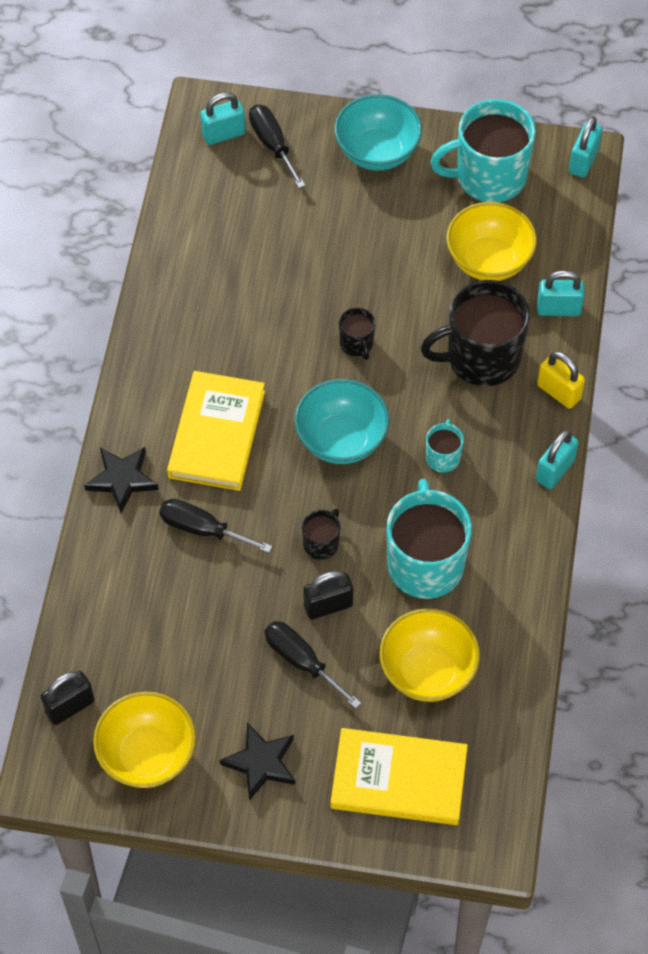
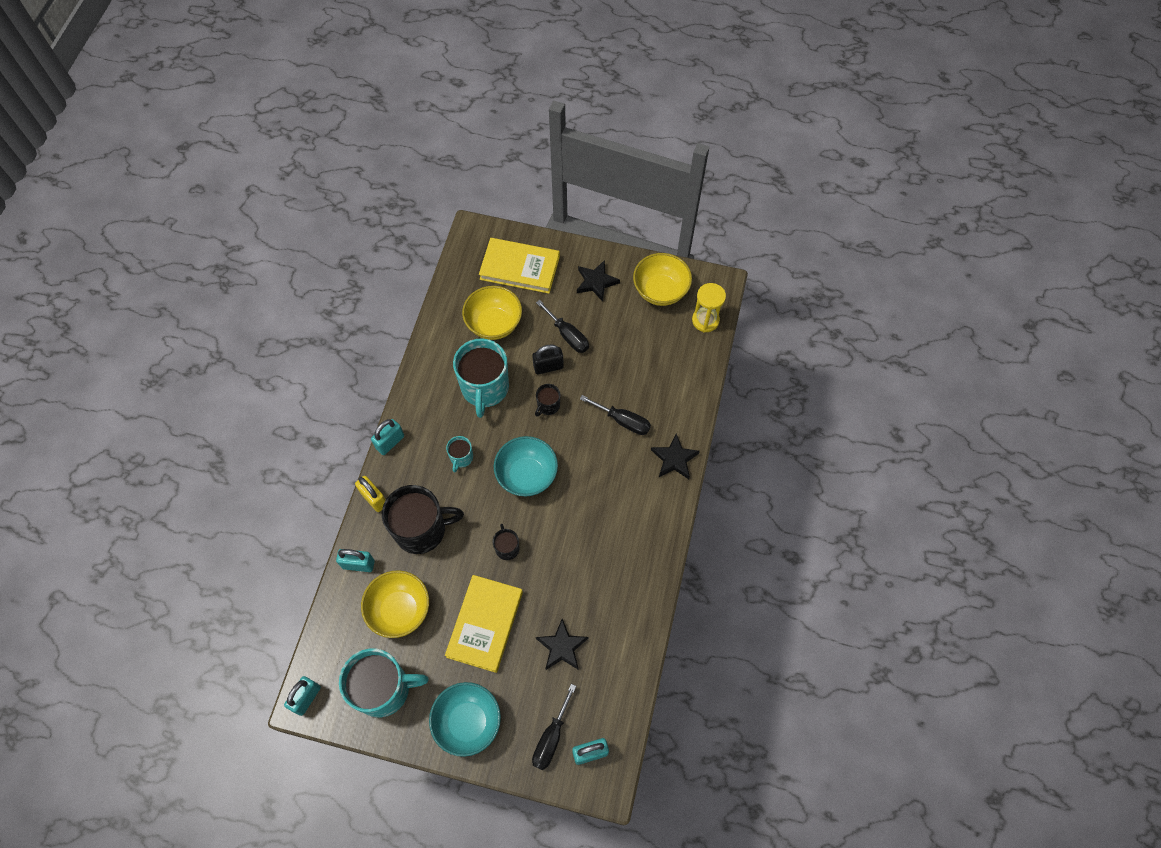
camera: 175 degrees left, 5 degrees up
black padlock [41,671,94,725] -> yellow hourglass [692,283,726,333]
yellow book [167,371,265,491] -> yellow book moved to [445,575,523,673]
black screwdriver [249,105,305,188] -> black screwdriver turned 45 degrees clockwise [532,684,576,770]
none -> black star [536,619,588,670]

